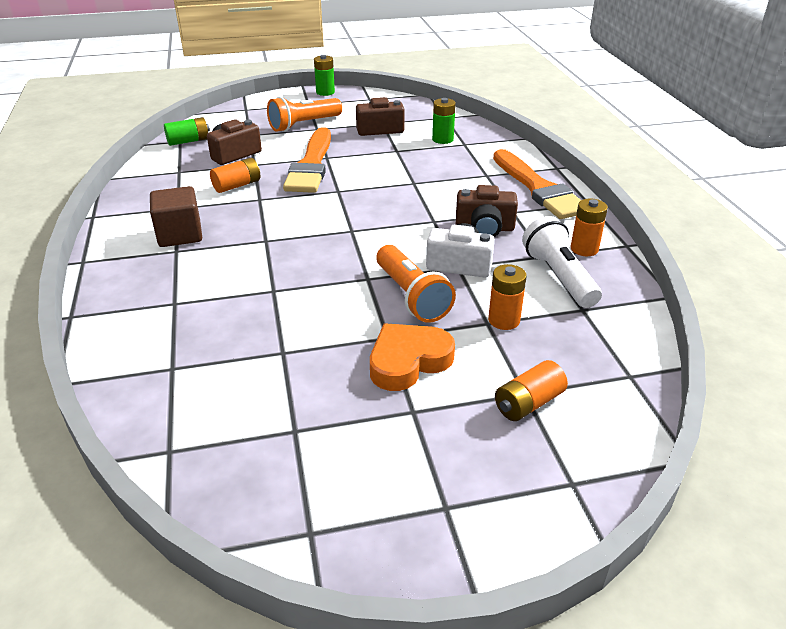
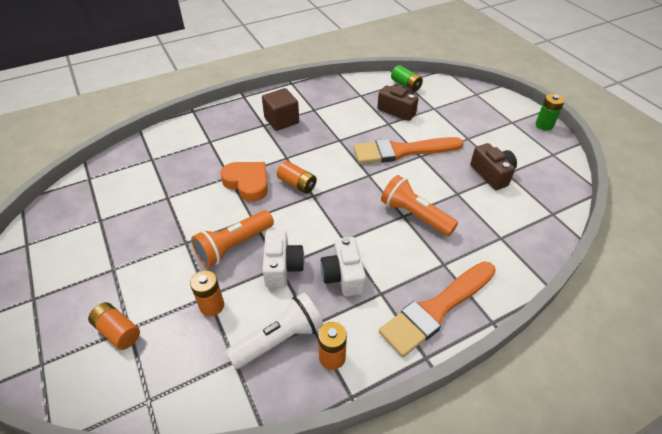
camera: 75 degrees right, 10 degrees up
orange battery [210,158,260,193] -> orange battery moved to [277,161,317,194]
orange flashlight [267,97,342,132] -> orange flashlight moved to [381,175,458,236]
orange heart [370,323,455,391] -> orange heart moved to [220,162,268,202]
green battery [432,98,456,144] -> none
brown camera [456,185,518,237] -> white camera [321,237,366,297]

